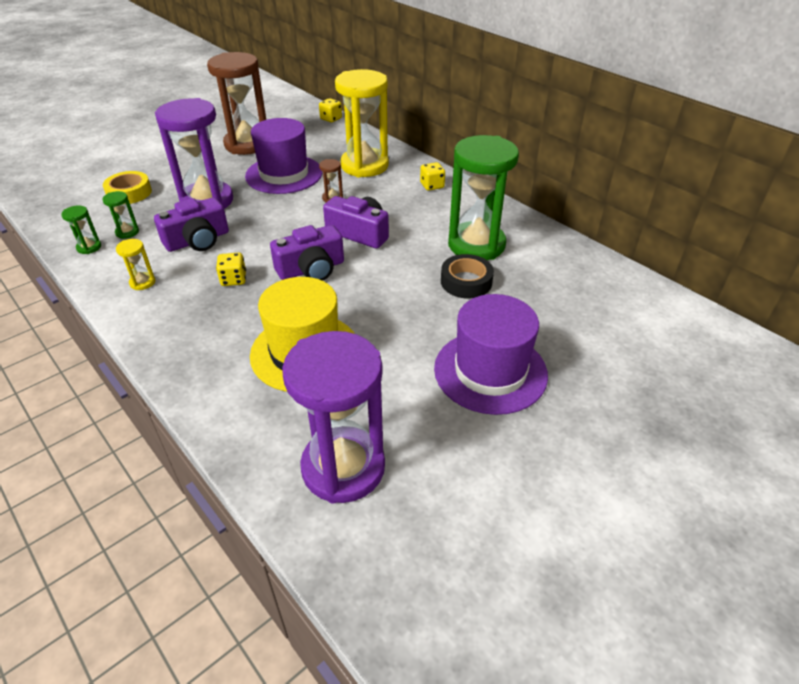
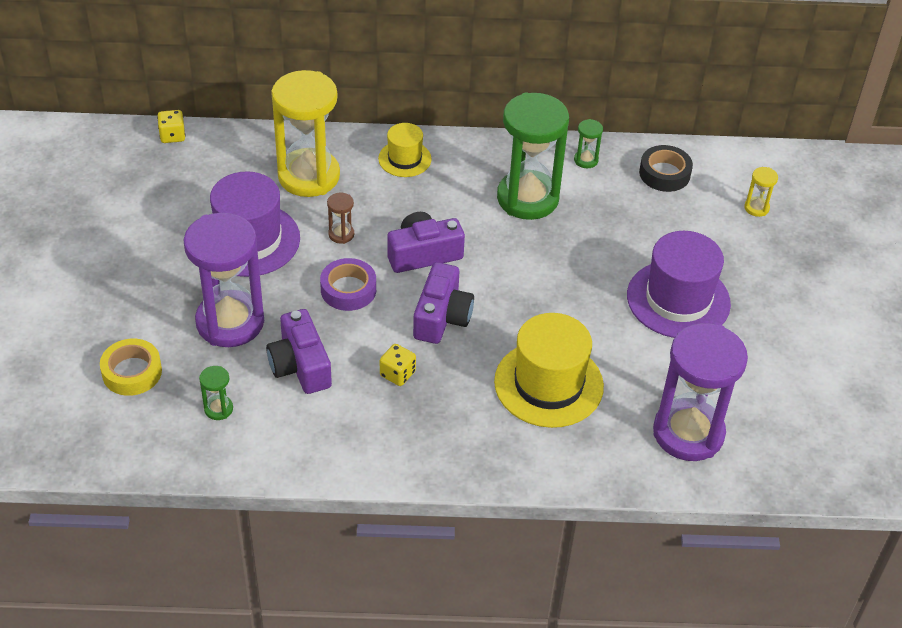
camera: 50 degrees left, 5 degrees up
green hourglass [61,205,101,254] -> green hourglass moved to [574,119,603,168]
yellow hourglass [116,239,156,290] -> yellow hourglass moved to [744,167,778,217]
purple camera [154,197,229,252] -> purple camera turned 150 degrees clockwise [266,309,332,394]
brown hourglass [207,52,266,155] -> none
yellow dice [420,162,445,191] -> yellow hat [378,123,432,177]
black tape [441,254,494,299] -> black tape moved to [639,145,693,192]
none -> purple tape [320,258,376,311]

